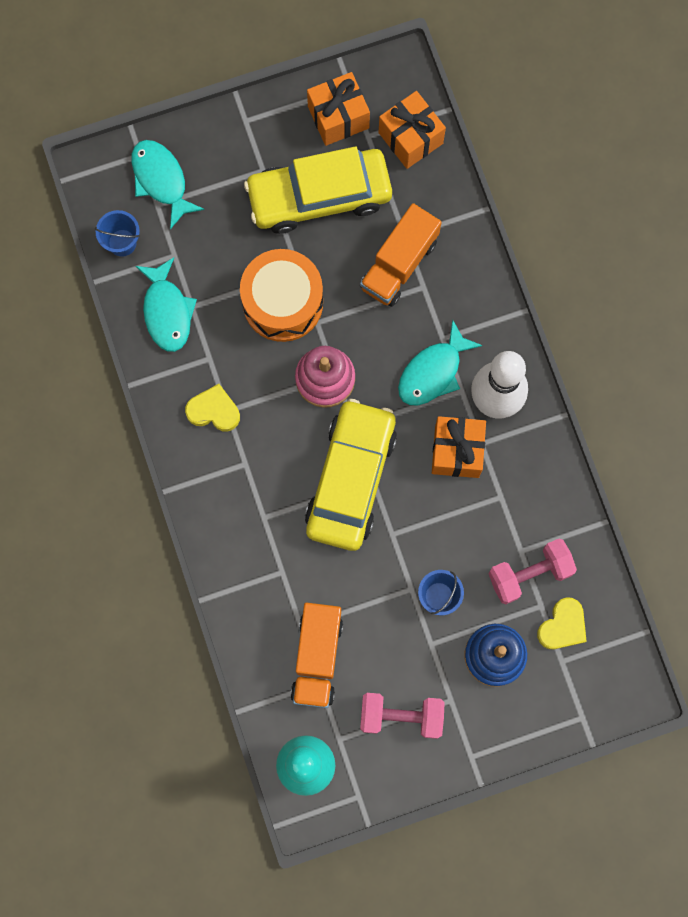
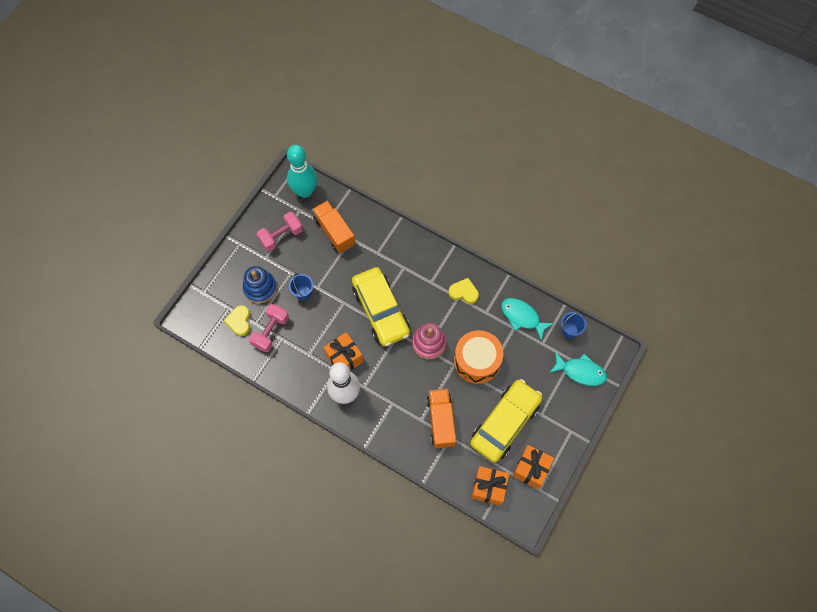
camera: 140 degrees right, 10 degrees down
yellow heart [185,384,240,431] -> yellow heart turned 135 degrees counterclockwise [449,278,479,304]
turquoise fish [398,320,483,405] -> none

